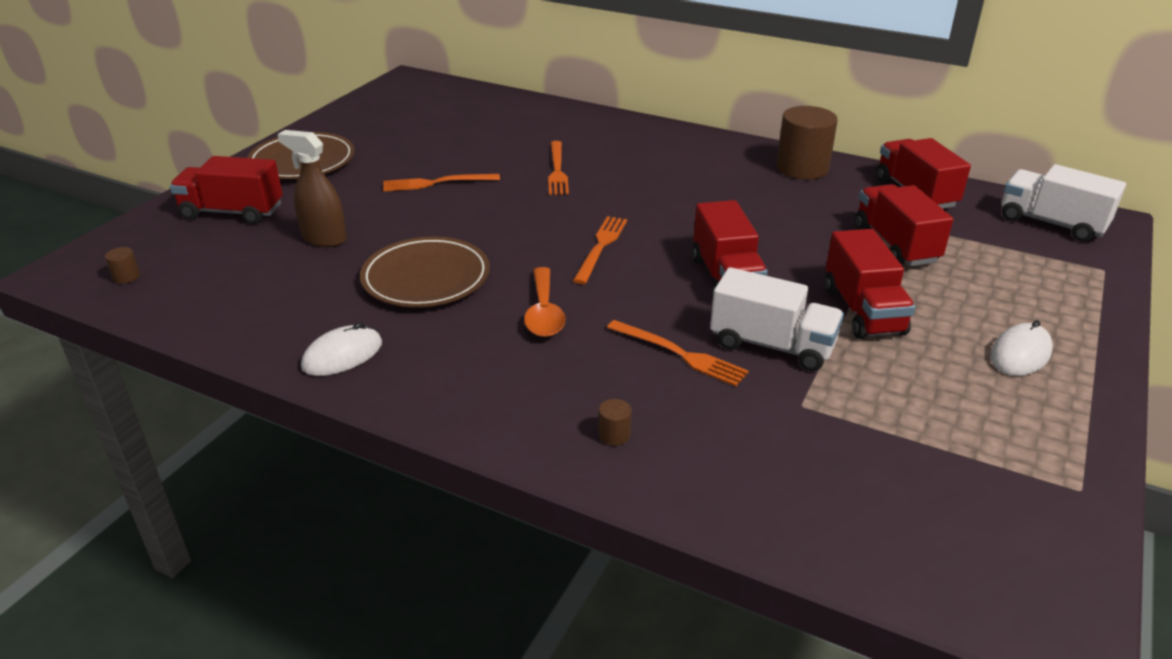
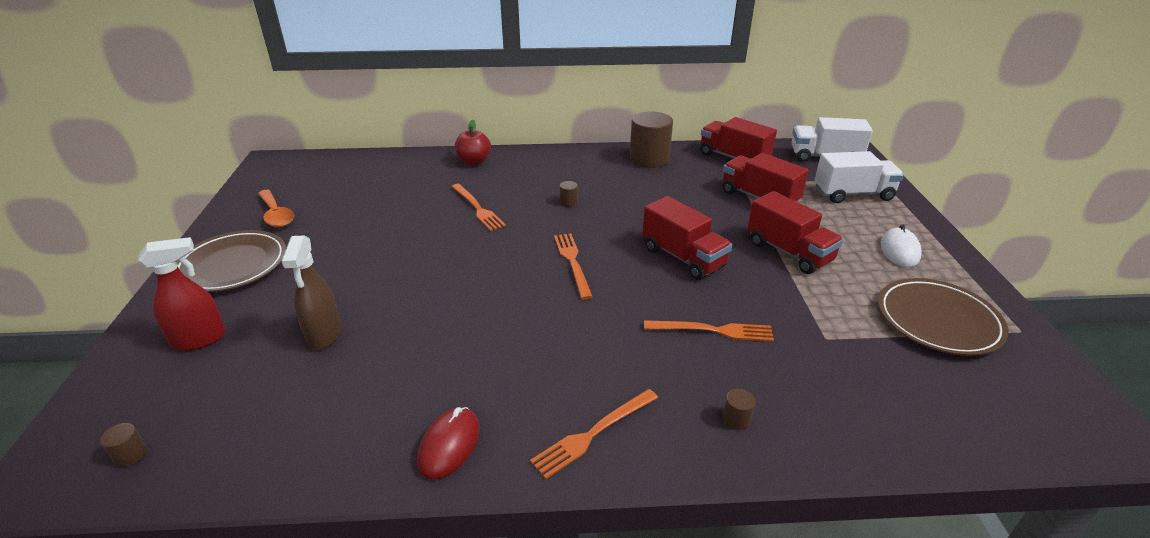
camera: 30 degrees left, 0 degrees up
red truck [170,156,283,224] -> red spray bottle [138,237,226,351]
brown spray bottle [277,130,347,247] -> brown spray bottle turned 90 degrees counterclockwise [281,235,341,350]
white mouse [301,322,382,376] -> red mouse [417,407,480,480]
brown plate [360,237,490,307] -> brown plate moved to [878,278,1008,356]
orange fork [383,174,500,192] -> orange fork moved to [530,389,658,479]
orange spoon [524,267,566,337] -> orange spoon moved to [258,190,294,227]
white truck [710,267,844,371] -> white truck moved to [815,151,904,203]
none -> red apple [455,120,491,165]
none -> brown cylinder [560,181,578,207]

